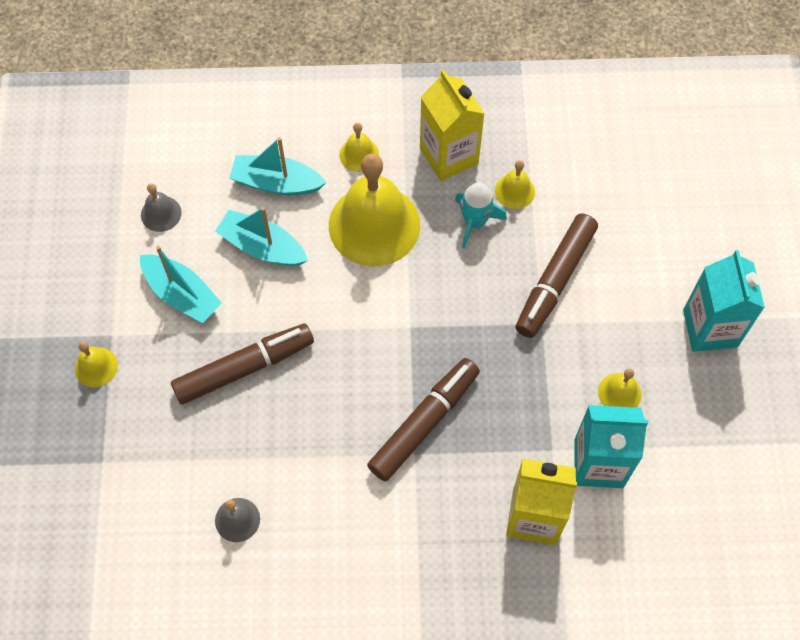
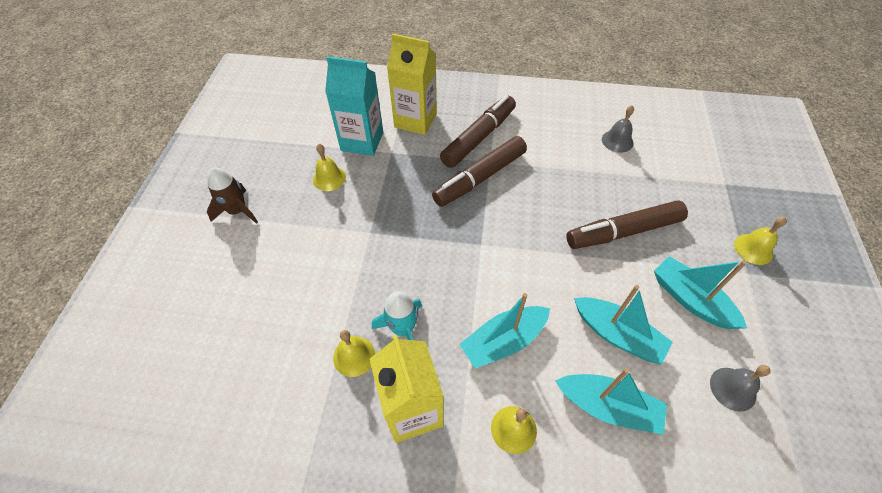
camera: 170 degrees left, 10 degrees down
yellow bell [329,154,420,266] -> turquoise boat [459,293,550,368]
brown marker [515,213,598,338] -> brown marker moved to [440,95,516,168]
turquoise carton [683,250,765,352] -> brown rocket [207,168,258,224]

